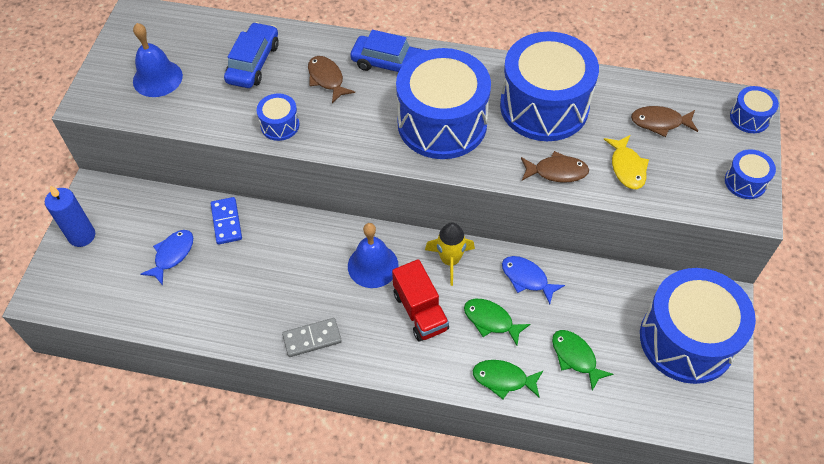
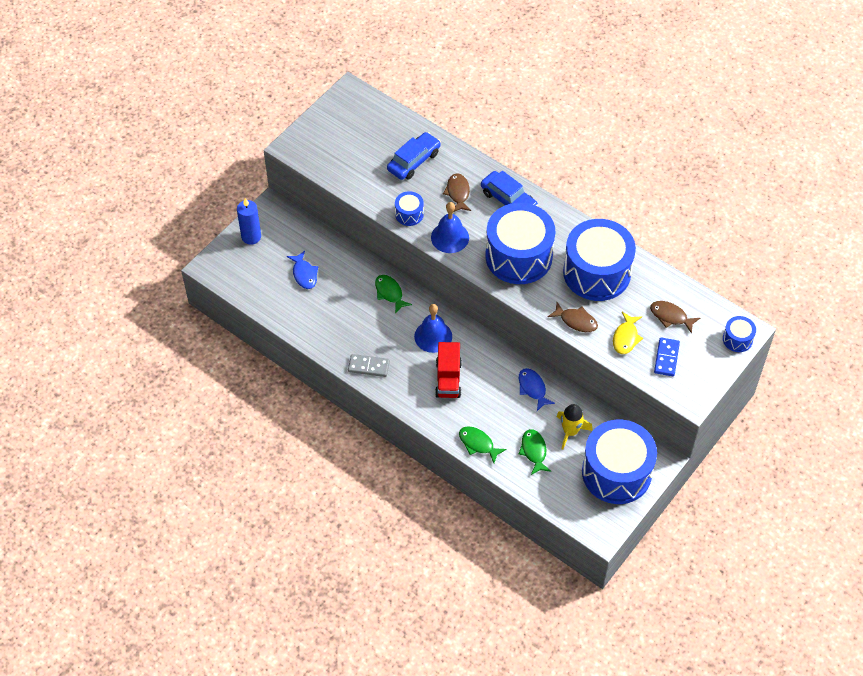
camera: 25 degrees right, 0 degrees up
blue bell [133,23,183,97] -> blue bell moved to [431,202,469,253]
blue fish [141,230,193,286] -> blue fish turned 105 degrees clockwise [287,251,318,289]
blue domino [211,197,242,245] -> blue domino moved to [654,337,680,376]
yellow rocket [425,223,475,286] -> yellow rocket moved to [556,404,593,450]
green fish [464,299,530,346] -> green fish moved to [375,275,412,314]
blue drum [725,149,776,199] -> none

